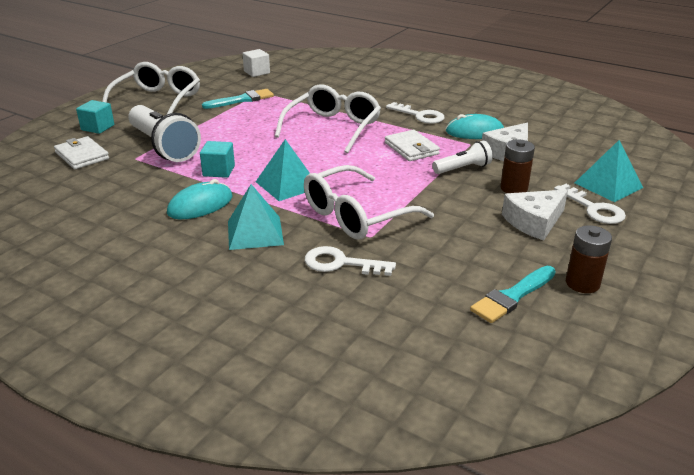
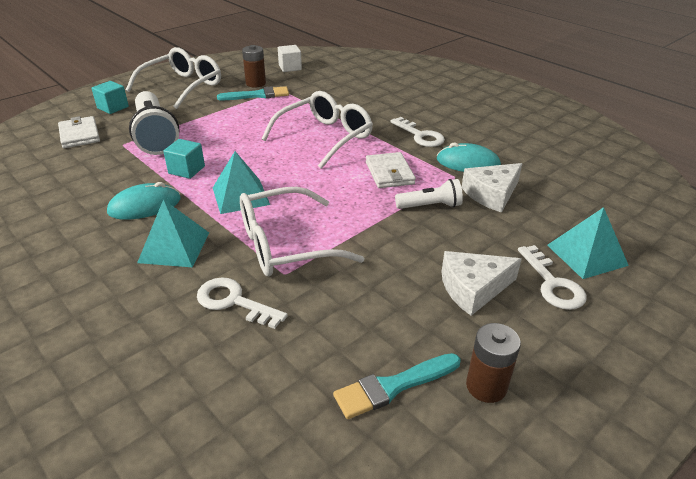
camera: 15 degrees right, 5 degrees up
brown battery [500,140,535,193] -> brown battery moved to [242,45,266,87]

